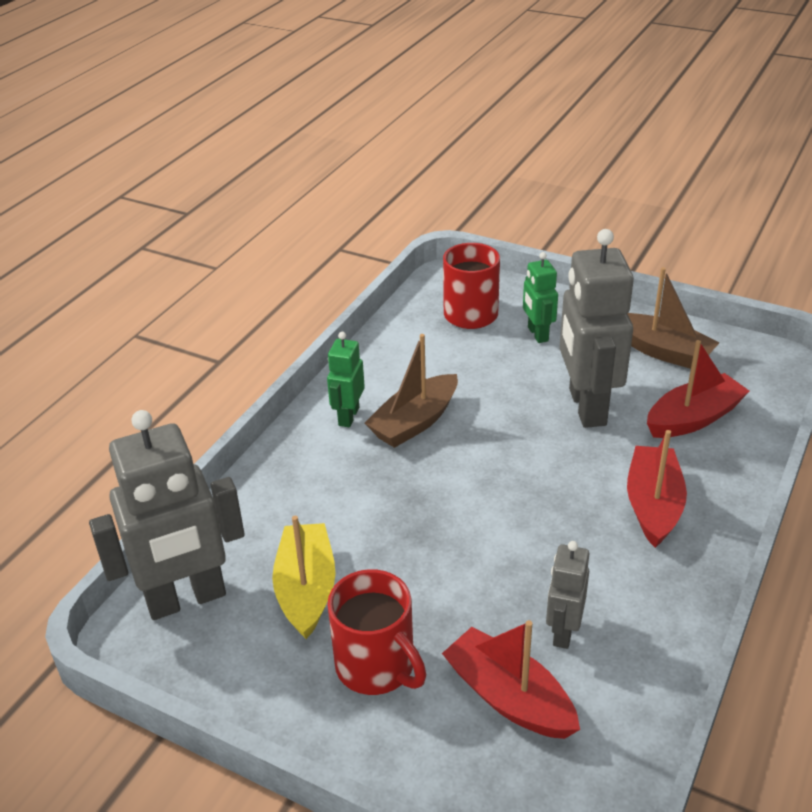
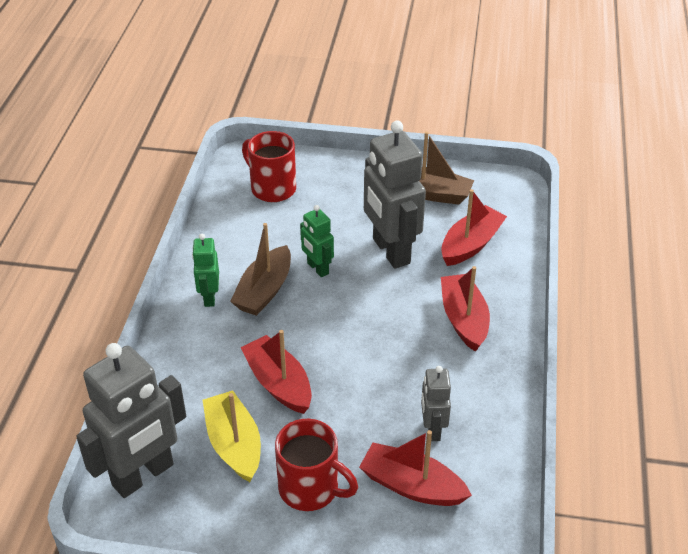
camera: 20 degrees left, 5 degrees up
green robot [523,252,558,343] -> green robot moved to [300,205,334,277]
none -> red boat [240,330,312,414]

